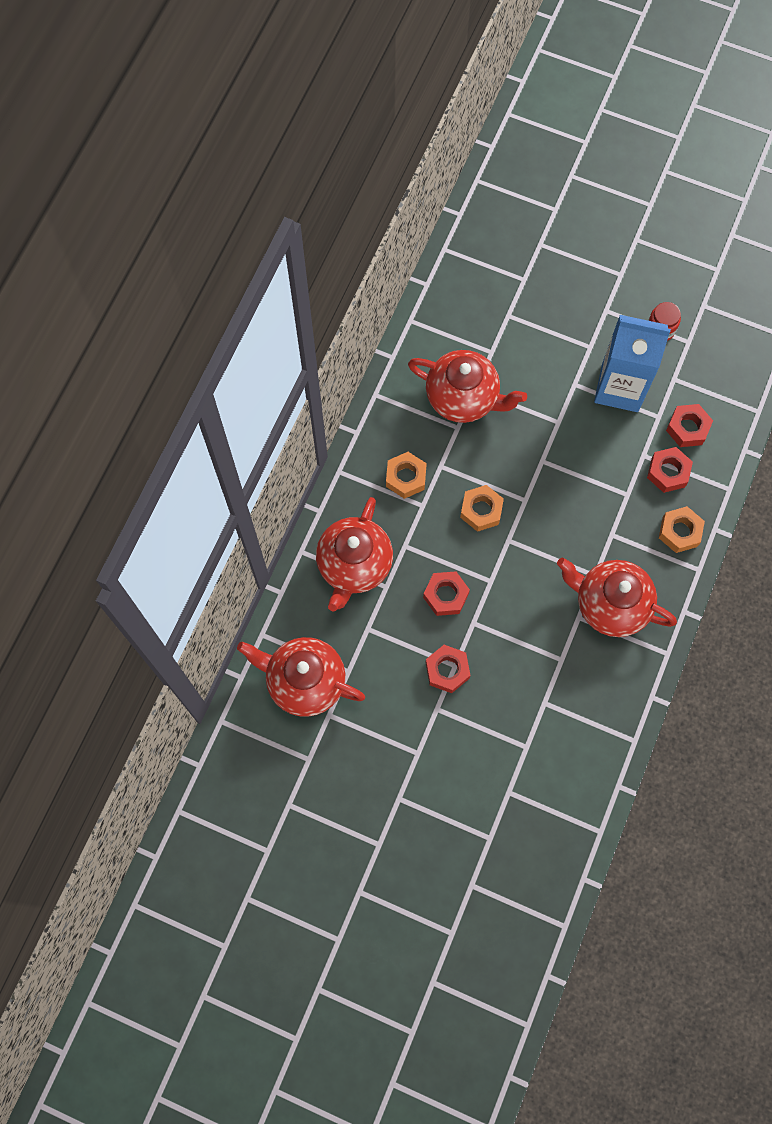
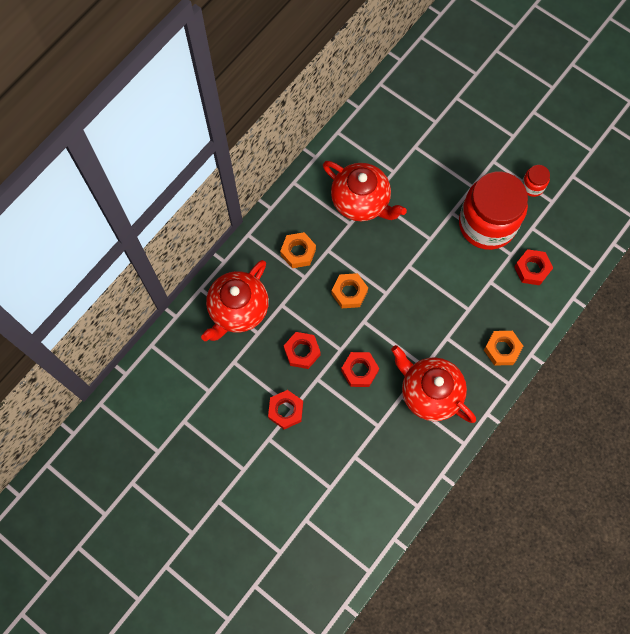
camera: 15 degrees right, 0 degrees up
red teapot [237,637,365,717] -> none
blue carton [594,315,671,412] -> red jar [459,171,528,250]
red nut [647,447,693,493] -> red nut moved to [341,352,379,387]

